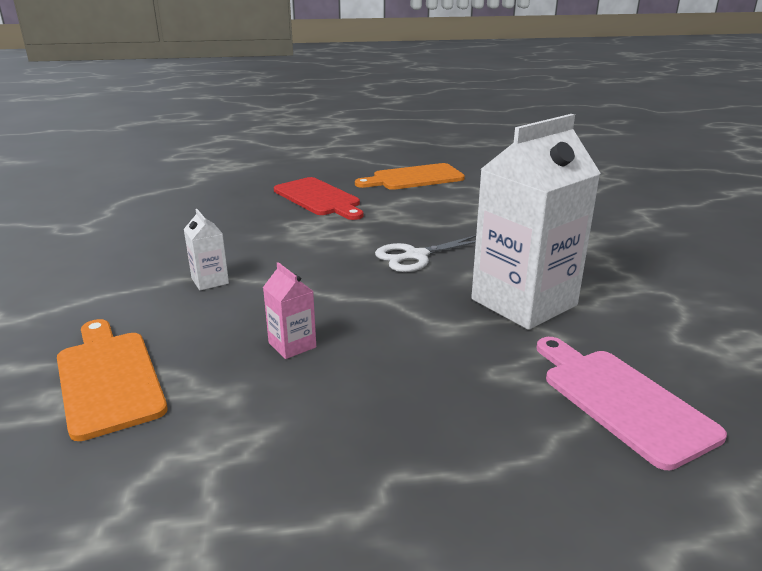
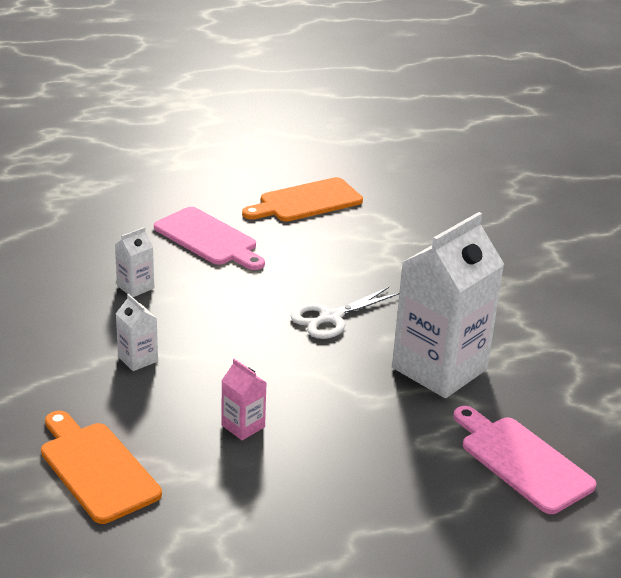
camera: 10 degrees left, 5 degrees up
red cutting board [274,177,363,220] -> pink cutting board [154,207,265,270]
none -> white carton [115,227,154,297]

